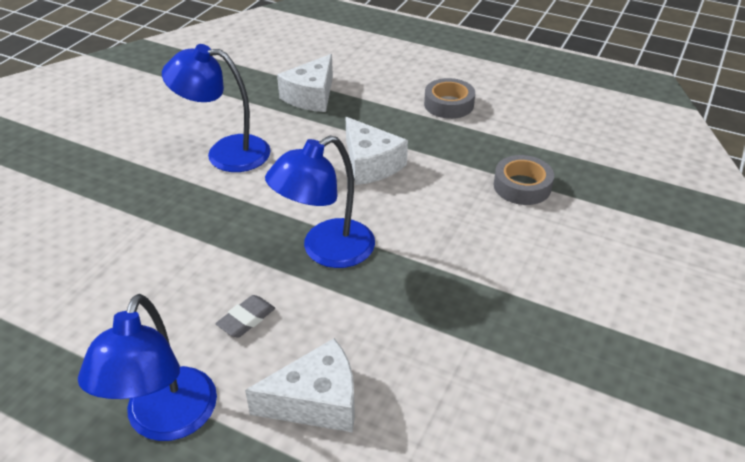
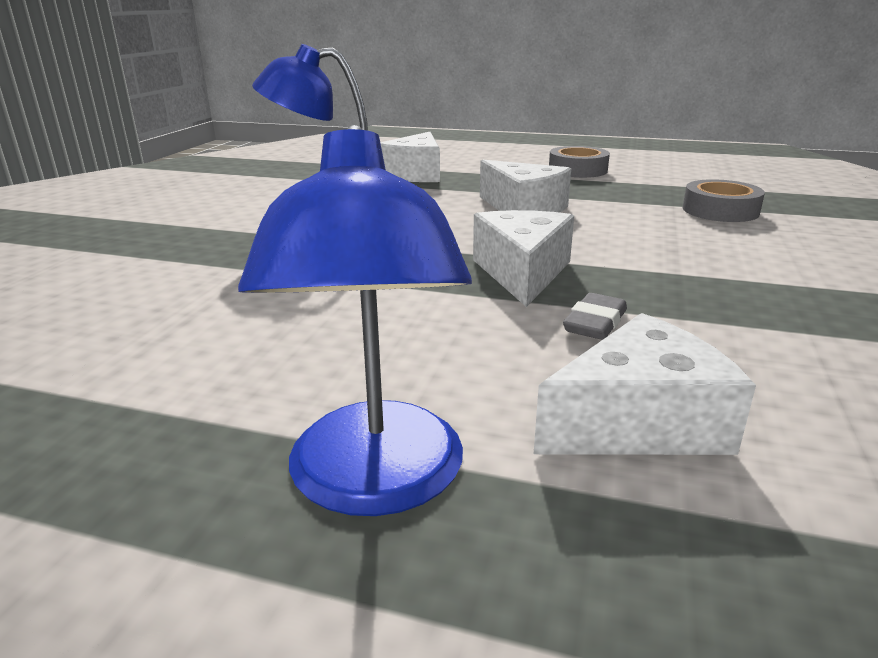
camera: 10 degrees left, 15 degrees down
grey eraser [215,295,275,337] -> grey eraser moved to [563,293,627,340]
blue lamp [265,136,375,268] -> white cheese [473,210,574,307]

